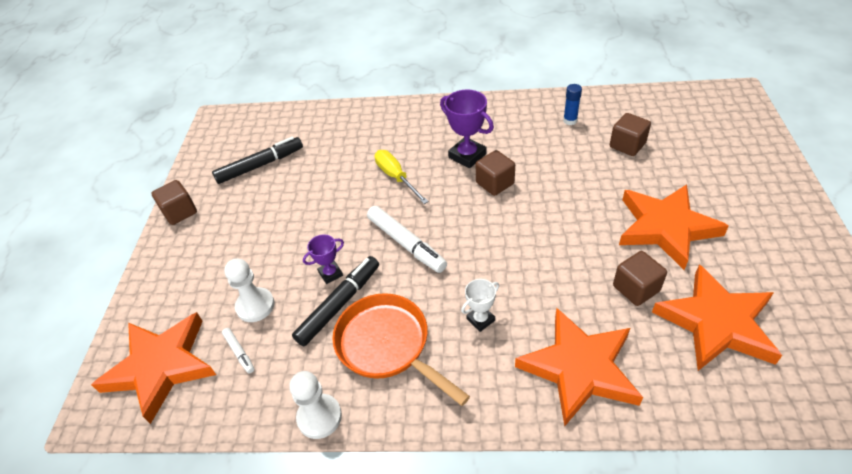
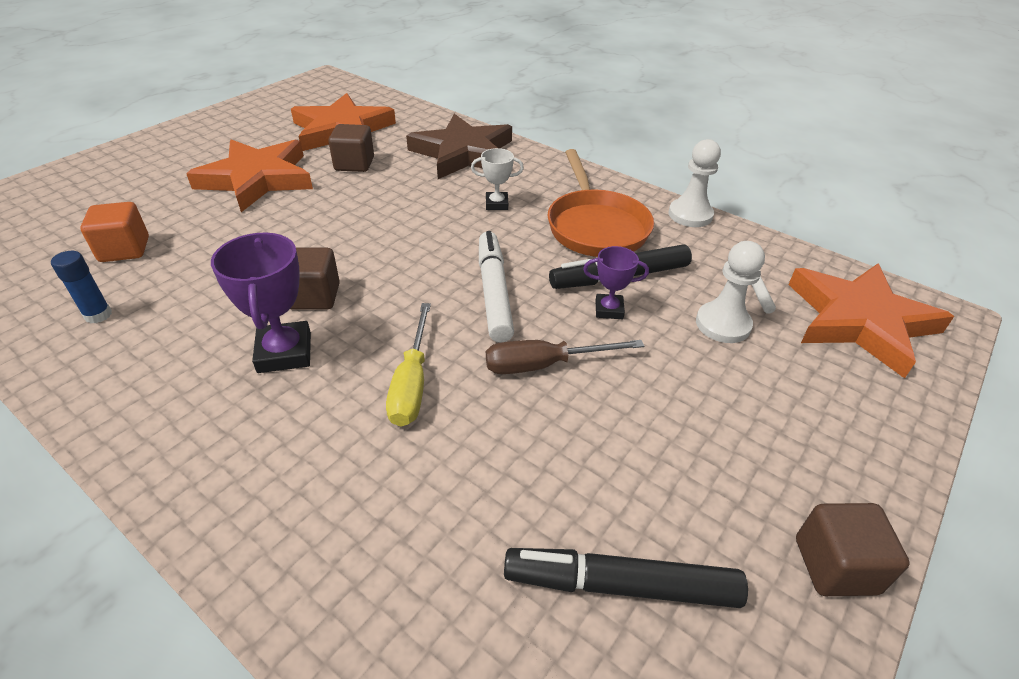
camera: 150 degrees left, 5 degrees down
orange star [515,308,643,427] -> brown star [406,114,512,179]
brown cube [610,113,651,156] -> orange cube [80,202,149,262]
none -> brown screwdriver [486,340,644,374]

